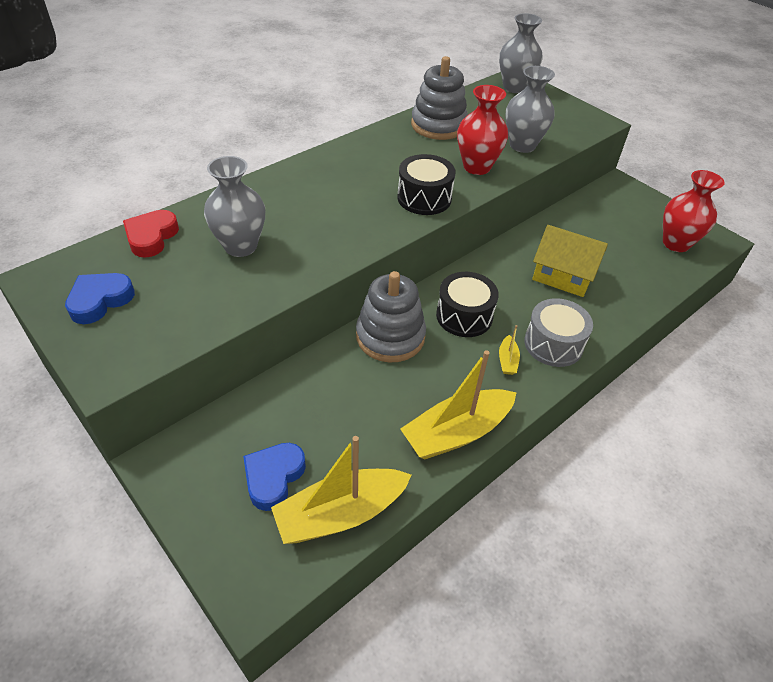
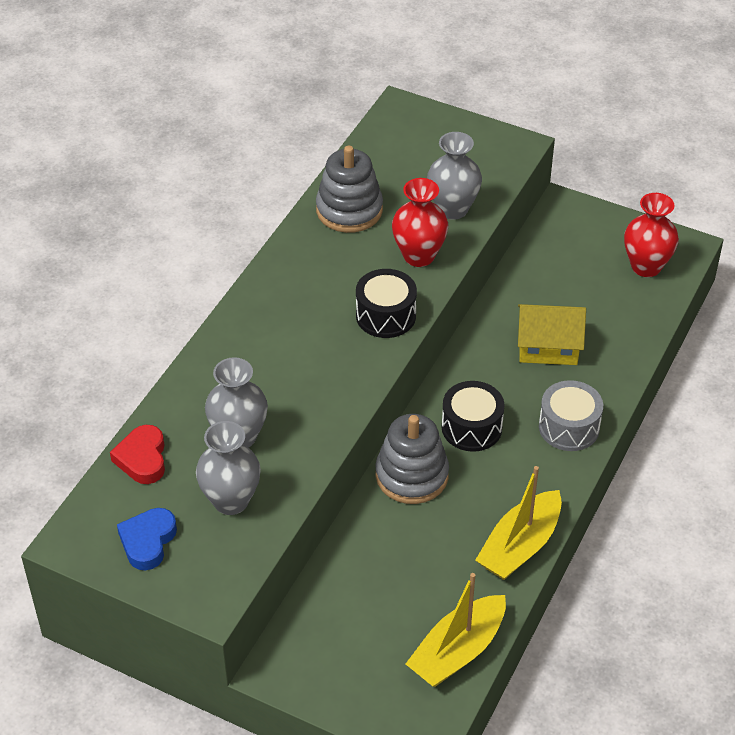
camera: 20 degrees left, 0 degrees up
blue heart [243,443,306,511] -> none
grey vase [499,13,543,93] -> grey vase moved to [196,421,261,515]
yellow boat [499,325,520,375] -> none

